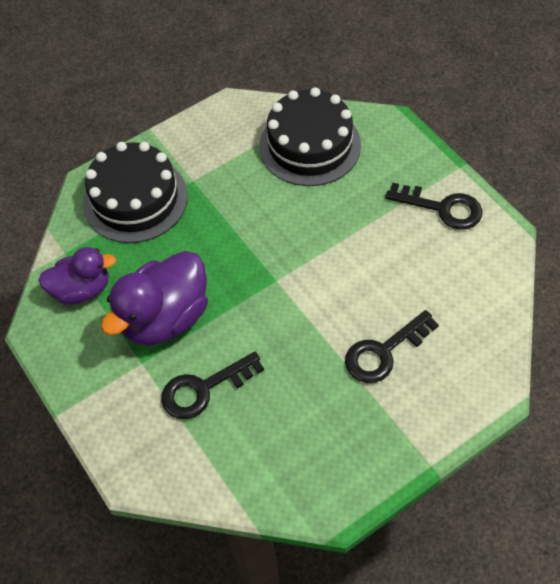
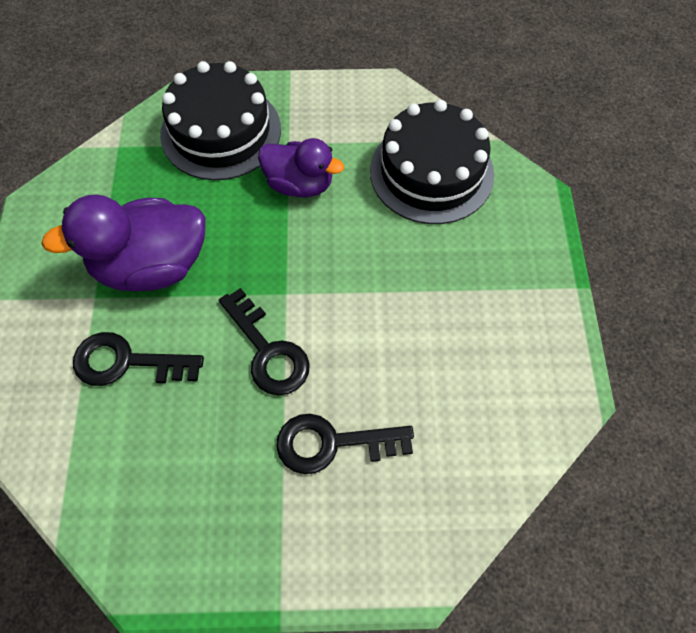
camera: 30 degrees right, 5 degrees up
purple duck [38,247,116,305] -> purple duck moved to [258,138,344,197]
black key [385,182,482,230] -> black key moved to [219,288,310,395]

